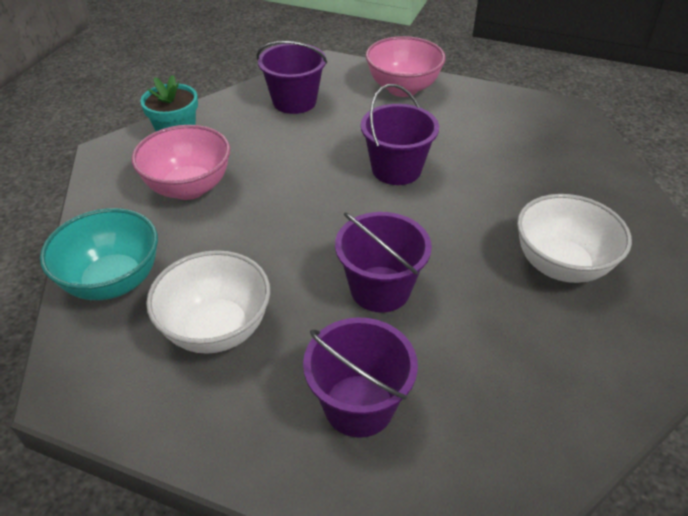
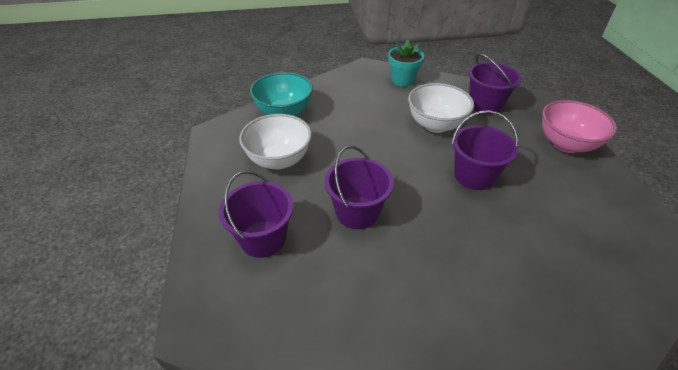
camera: 60 degrees right, 0 degrees up
pink bowl [131,125,230,200] -> none
white bowl [517,194,632,283] -> white bowl moved to [408,83,474,133]

